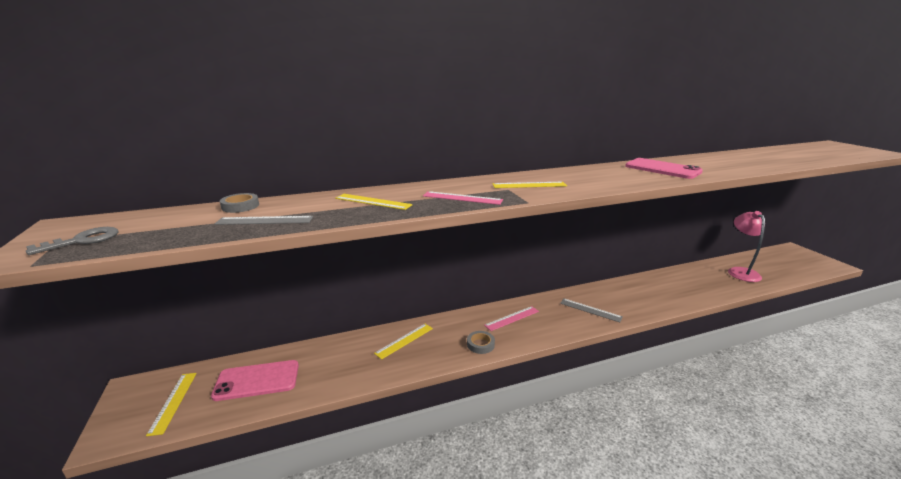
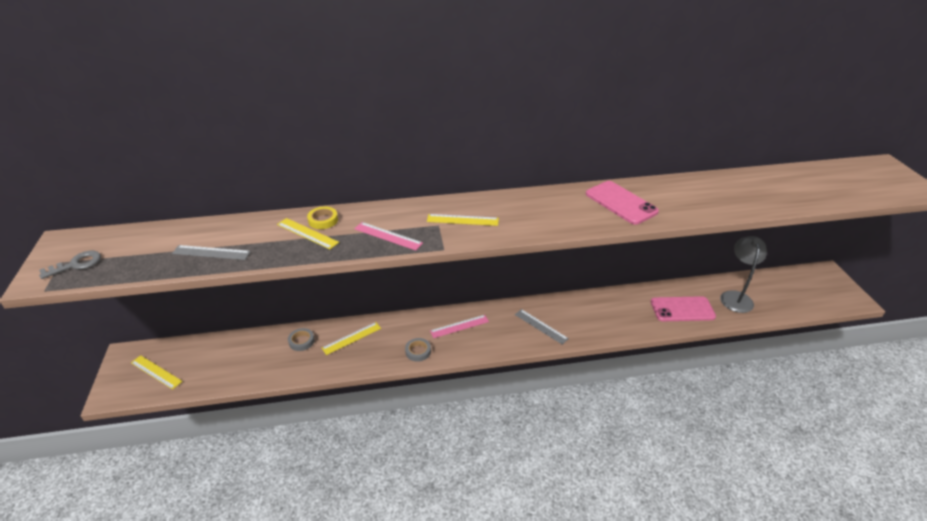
camera: 10 degrees right, 15 degrees up
yellow ruler [146,373,197,436] -> yellow ruler turned 60 degrees counterclockwise [131,355,183,389]
pink phone [211,360,299,401] -> pink phone moved to [651,296,716,321]
grey tape [220,193,259,213] -> grey tape moved to [288,328,315,351]
pink lamp [728,211,765,282] -> grey lamp [720,236,767,313]
none -> yellow tape [307,207,338,229]

